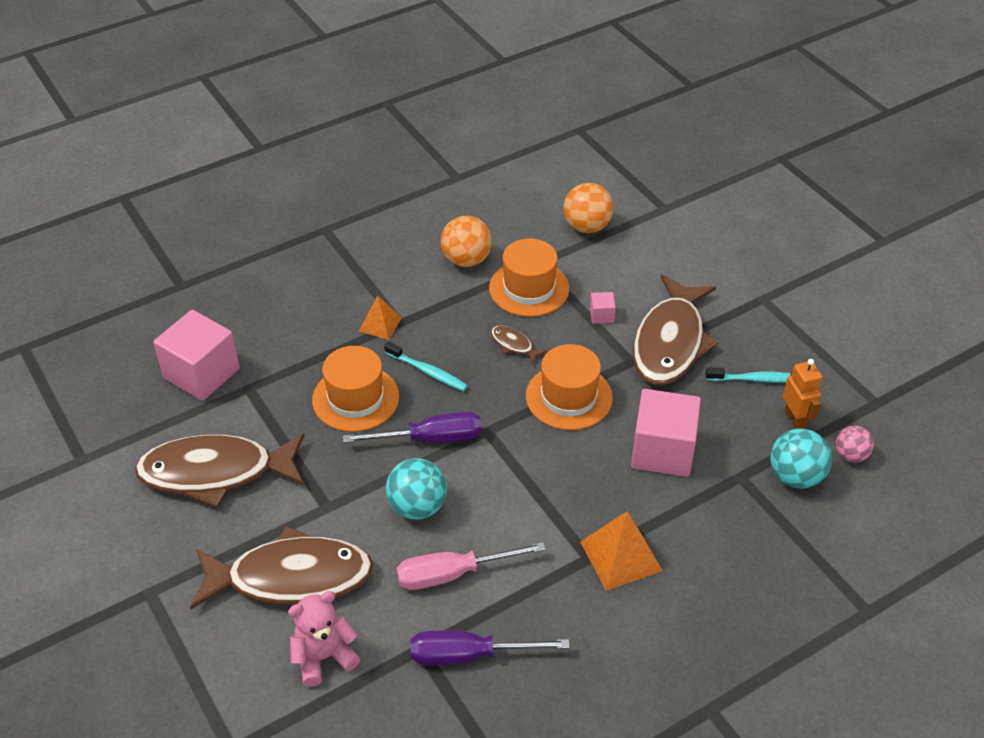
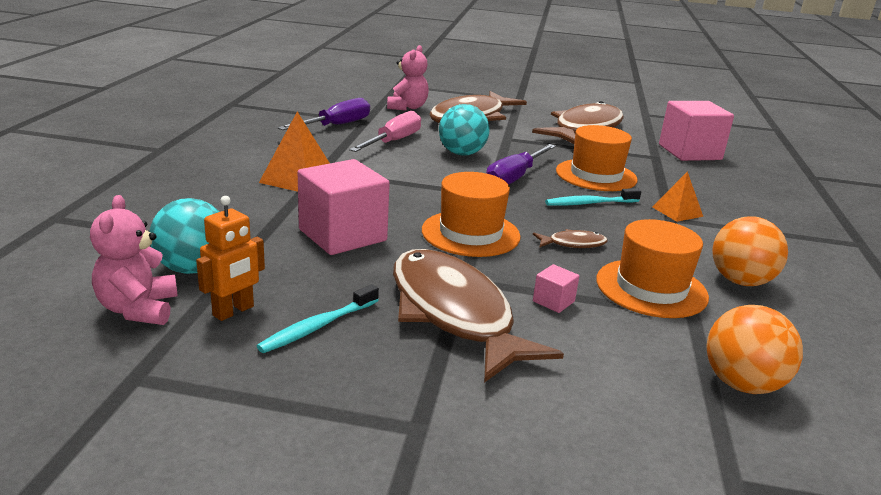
camera: 130 degrees right, 20 degrees down
orange robot [783,359,823,429] -> orange robot turned 75 degrees counterclockwise [196,196,265,321]
pink ball [836,426,874,463] -> pink teddy bear [90,195,178,325]

